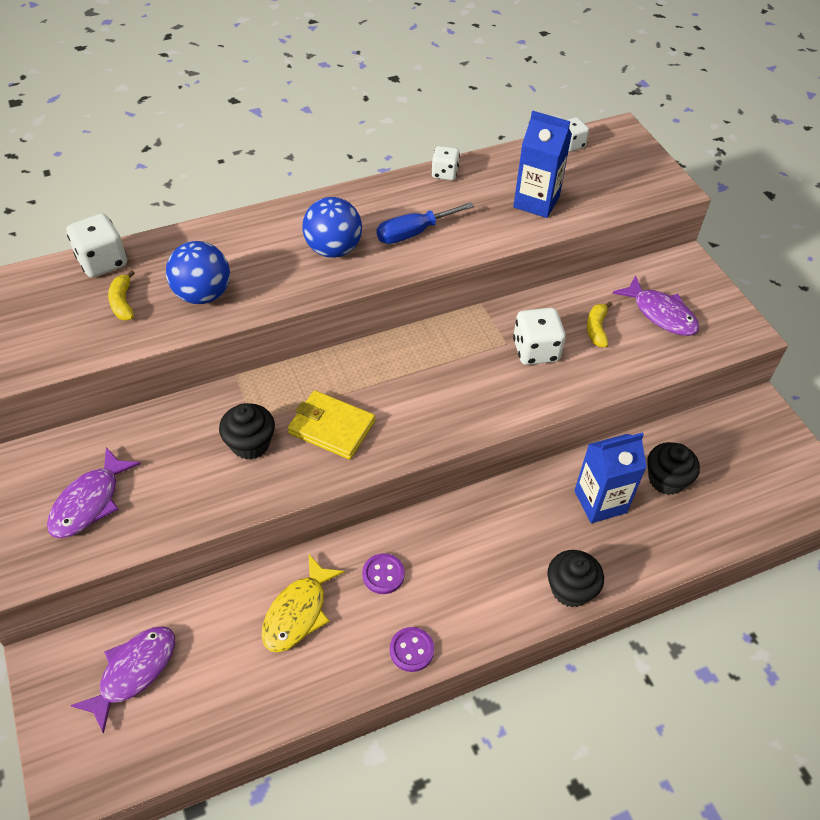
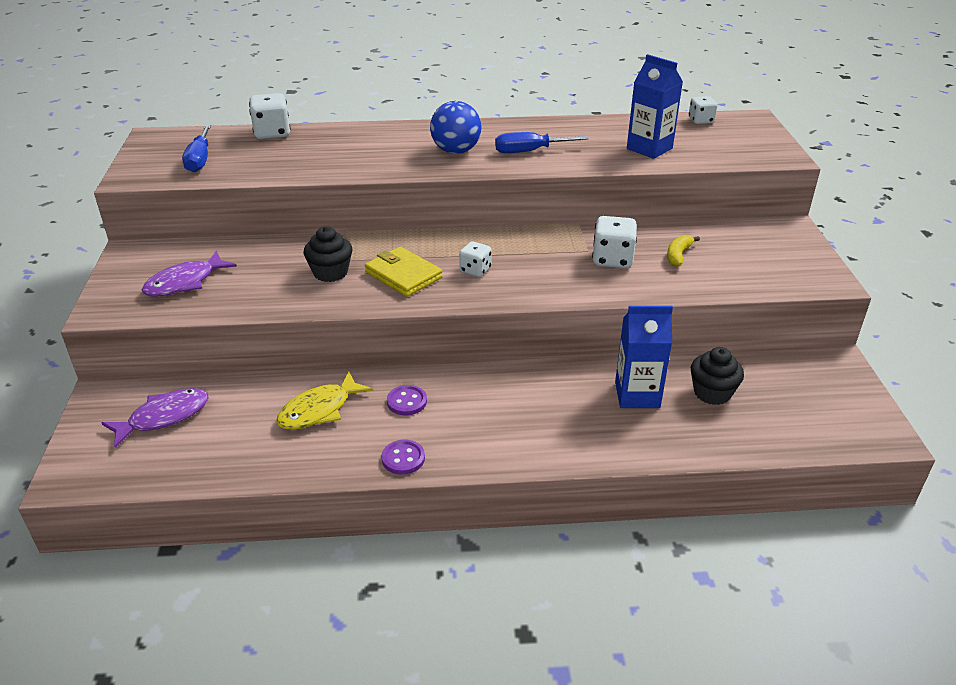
camera: 20 degrees right, 15 degrees down
yellow banana [108,270,135,321] -> none
blue ball [166,241,230,304] -> none
white dice [431,146,460,181] -> white dice moved to [459,241,492,277]
black cupcake [547,550,604,607] -> none
purple fish [613,275,699,336] -> none
none -> blue screwdriver [182,125,211,172]

